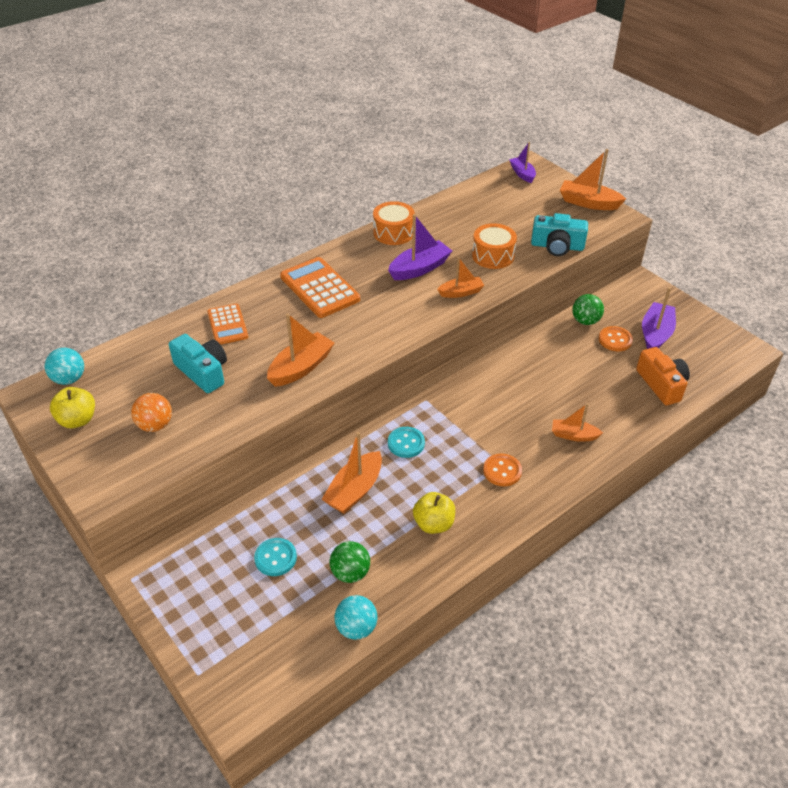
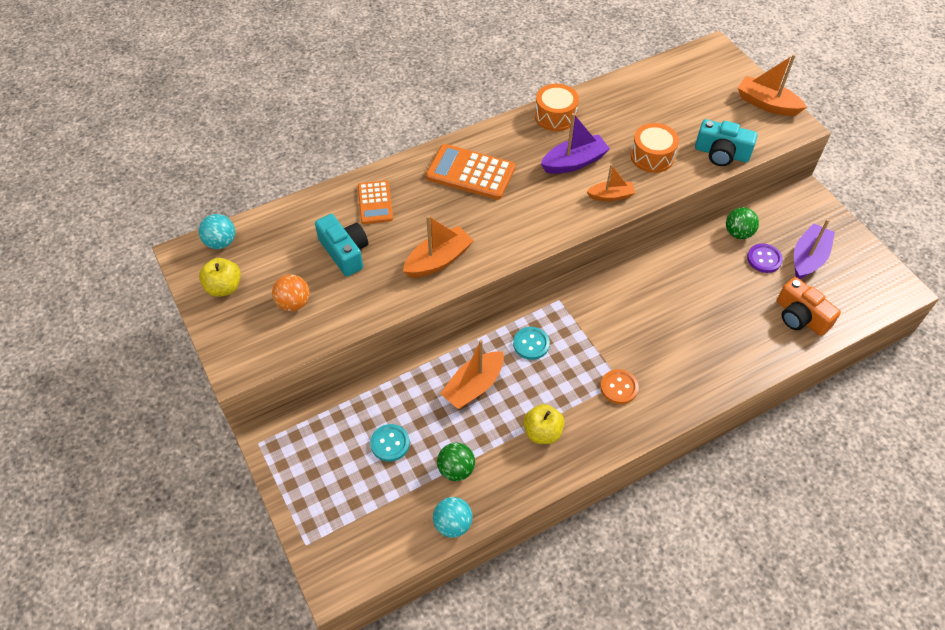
camera: 10 degrees right, 10 degrees up
orange calculator [280,257,360,318] -> orange calculator turned 45 degrees counterclockwise [426,144,515,200]
purple boat [509,142,536,183] -> none
orange boat [552,403,603,442] -> none
orange button [599,326,633,351] -> purple button [747,243,783,273]
orange camera [636,347,690,405] -> orange camera turned 150 degrees clockwise [777,277,841,336]

